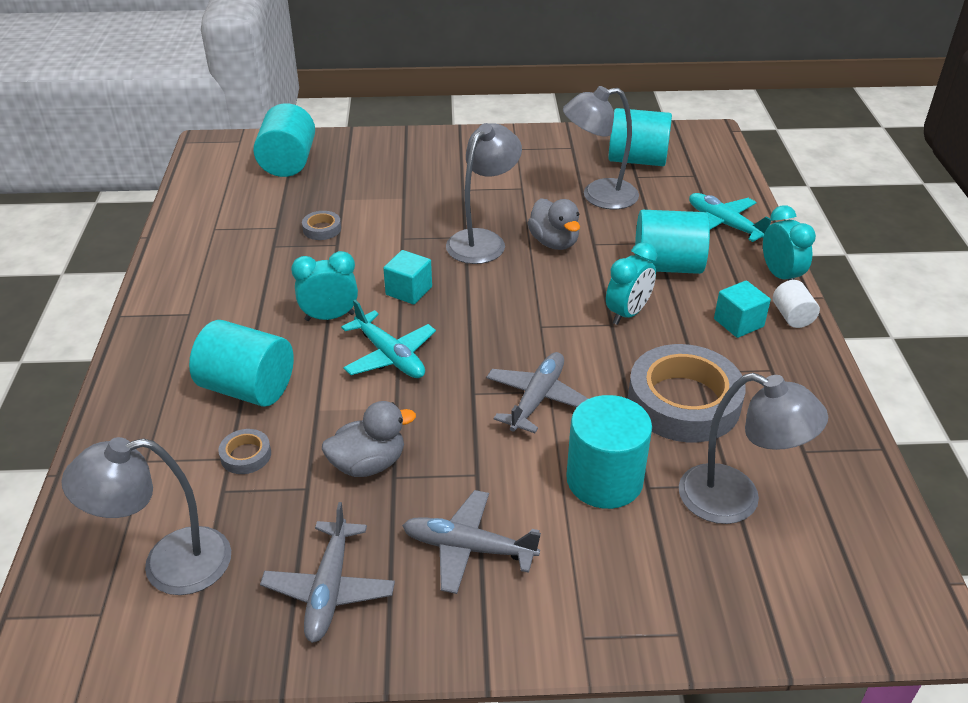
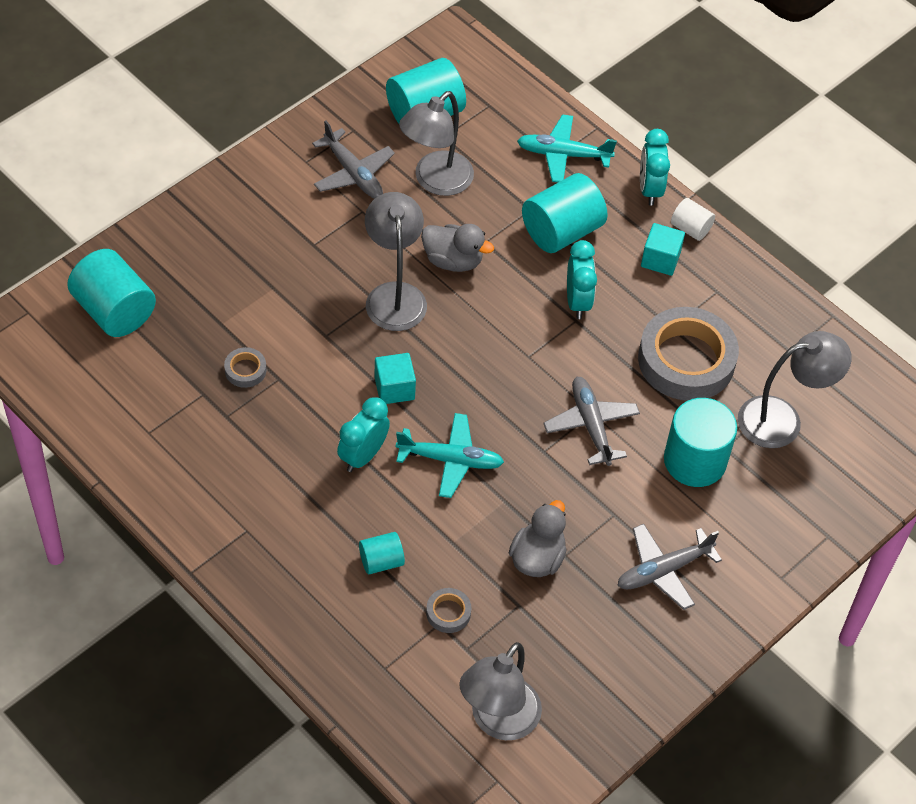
camera: 45 degrees left, 15 degrees up
turquoise cylinder [189,320,294,407] -> turquoise cylinder [359,532,405,574], size x0.53
grey plane [260,502,395,643] -> grey plane moved to [312,121,395,199]
turquoise clock [763,205,816,281] -> turquoise clock turned 120 degrees counterclockwise [640,129,670,206]

